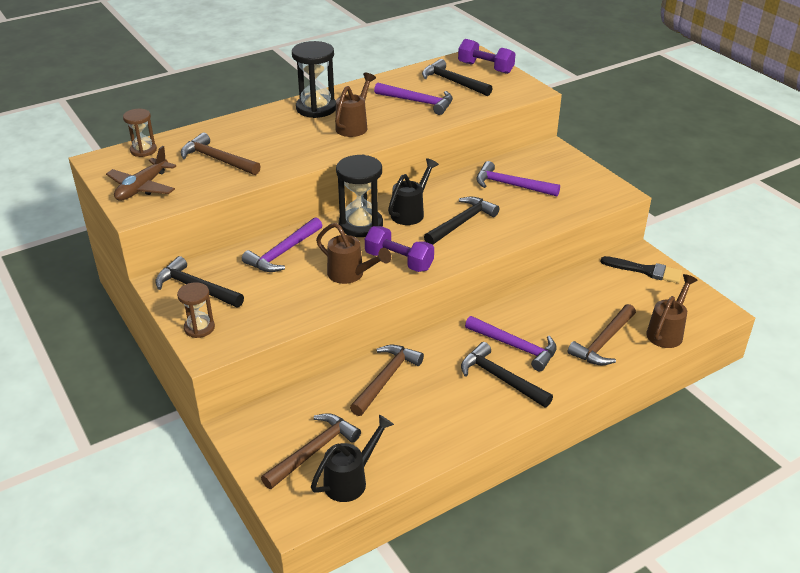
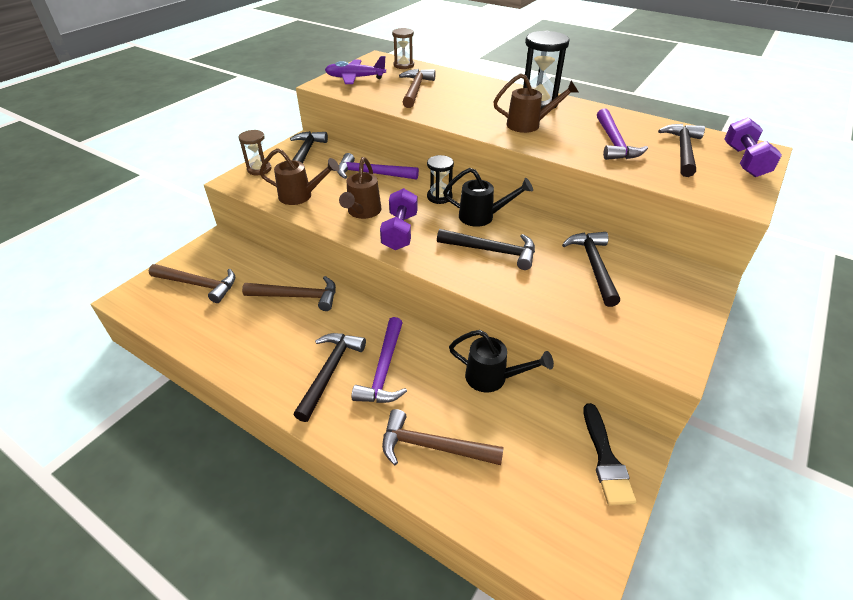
camera: 65 degrees right, 5 degrees up
brown plane [106,146,176,201] -> purple plane [325,56,386,84]
black watering can [311,415,394,502] -> black watering can moved to [449,330,554,393]
black hourglass [336,155,383,237] -> black hourglass [427,155,454,204], size x0.59
purple hammer [476,161,560,196] -> black hammer [562,232,620,307]
brown watering can [646,274,697,348] -> brown watering can moved to [259,148,339,205]

